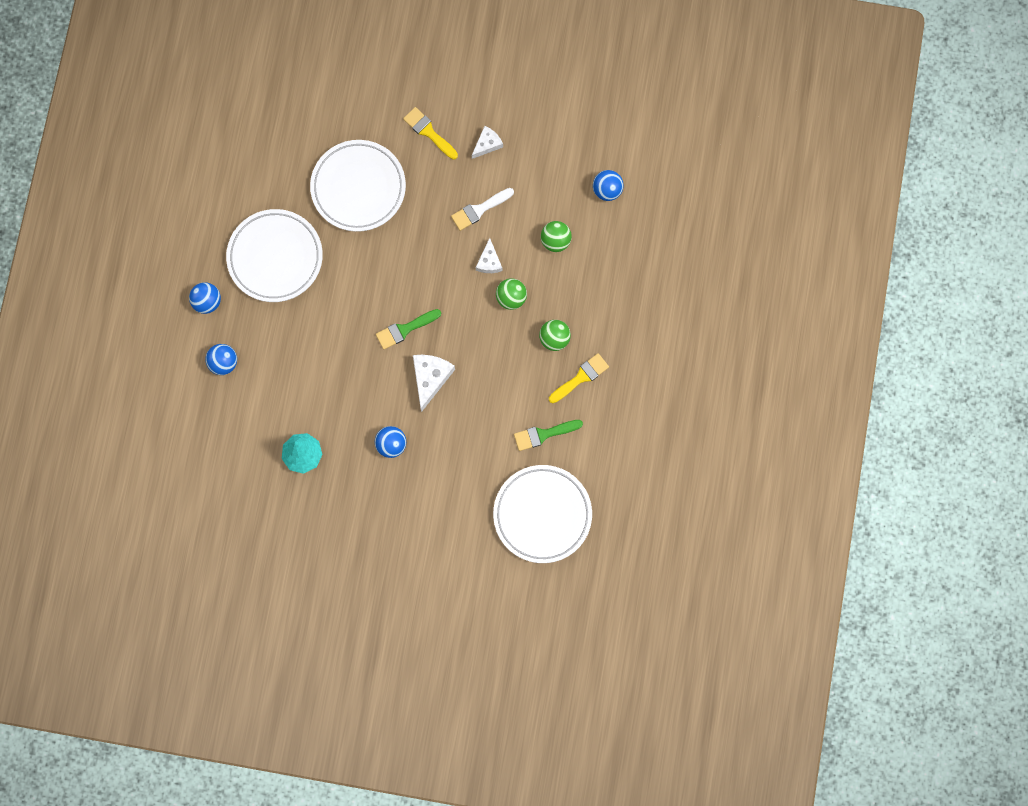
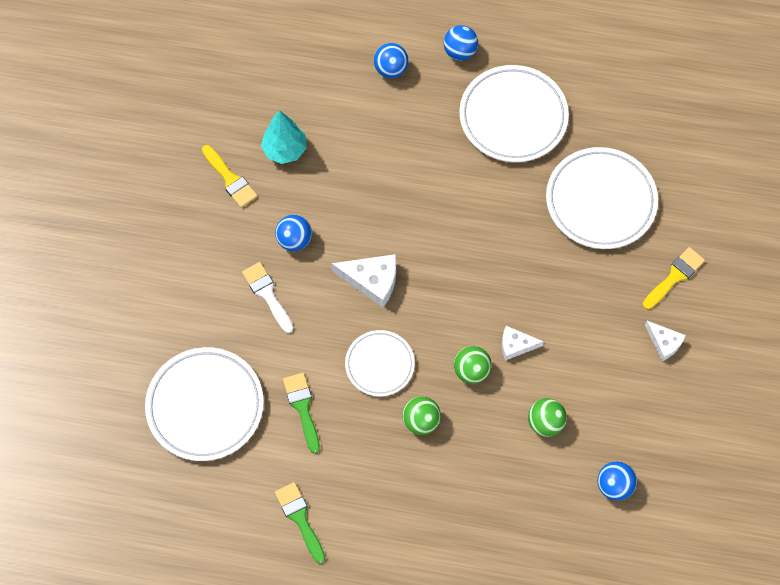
camera: 90 degrees right, 10 degrees down
green brush [376,309,441,350] -> green brush moved to [275,482,325,564]
white brush [451,188,514,231] -> white brush moved to [242,262,293,333]
yellow brush [549,353,609,403] -> yellow brush moved to [202,145,257,208]
none -> white plate [345,330,415,396]

